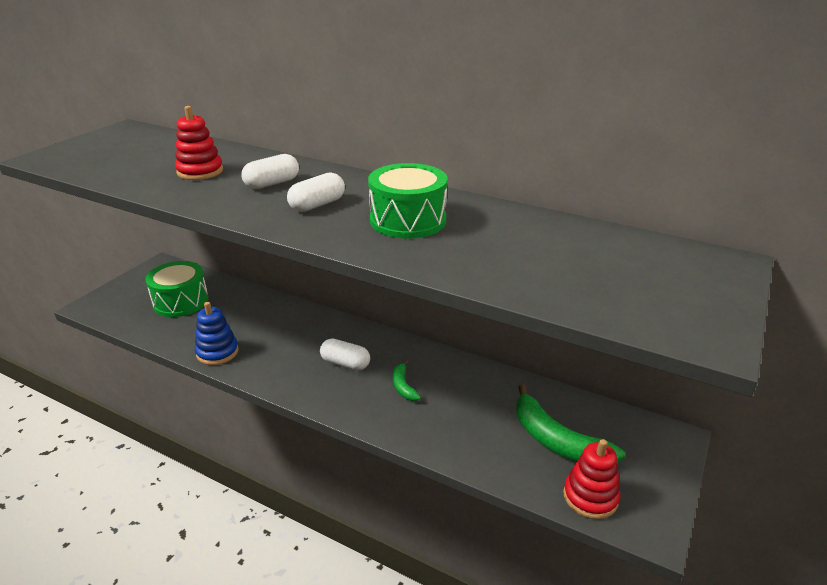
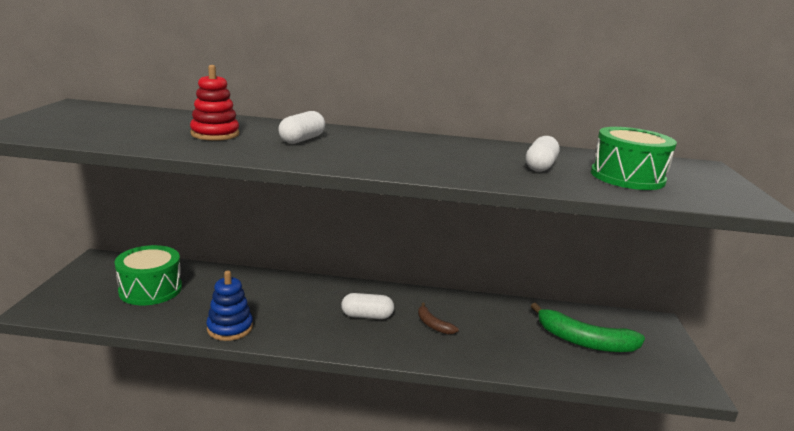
camera: 25 degrees left, 10 degrees down
white capsule [287,172,345,212] -> white capsule moved to [526,136,560,172]
green drum [368,163,448,239] -> green drum moved to [591,127,677,190]
green banana [393,360,421,401] -> brown banana [418,302,459,334]
red stacking toy [563,439,620,519] -> none

